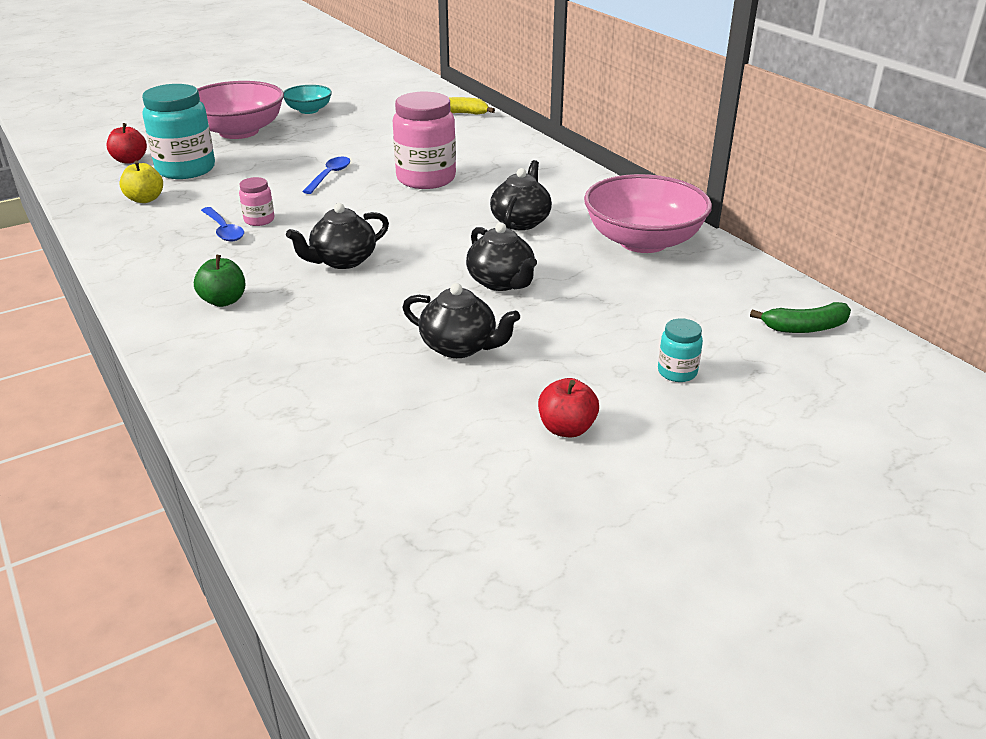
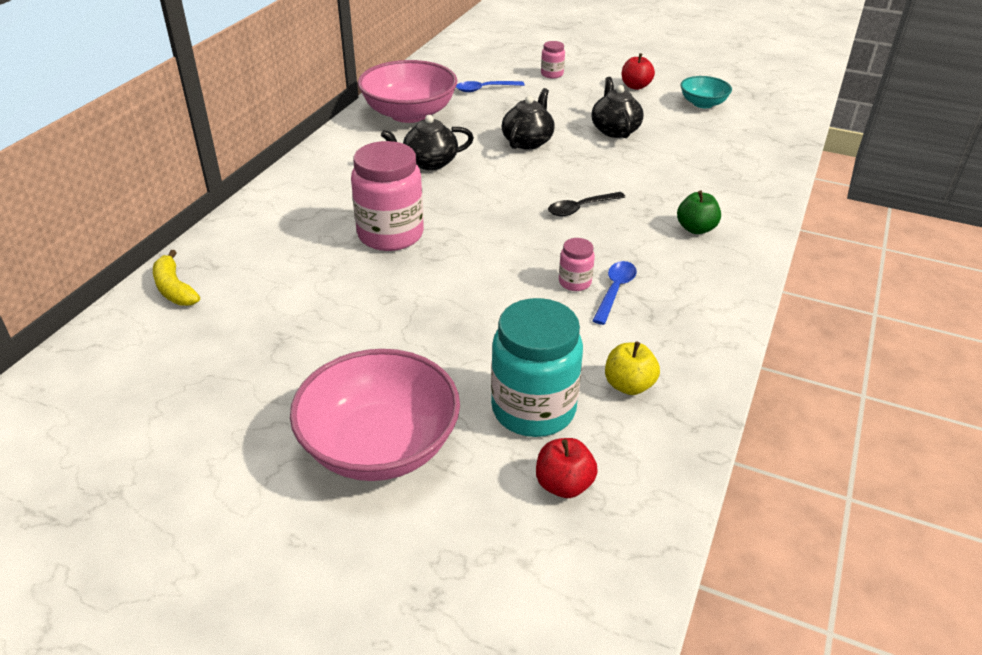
camera: 125 degrees left, 5 degrees up
turquoise bowl [283,85,332,114] -> turquoise bowl moved to [681,76,732,108]
black teapot [286,203,389,269] -> black spoon [548,192,625,216]
blue spoon [302,157,350,194] -> blue spoon moved to [456,81,525,92]
turquoise jar [658,318,703,382] -> pink jar [541,41,565,79]
green banana [750,302,851,333] -> none

